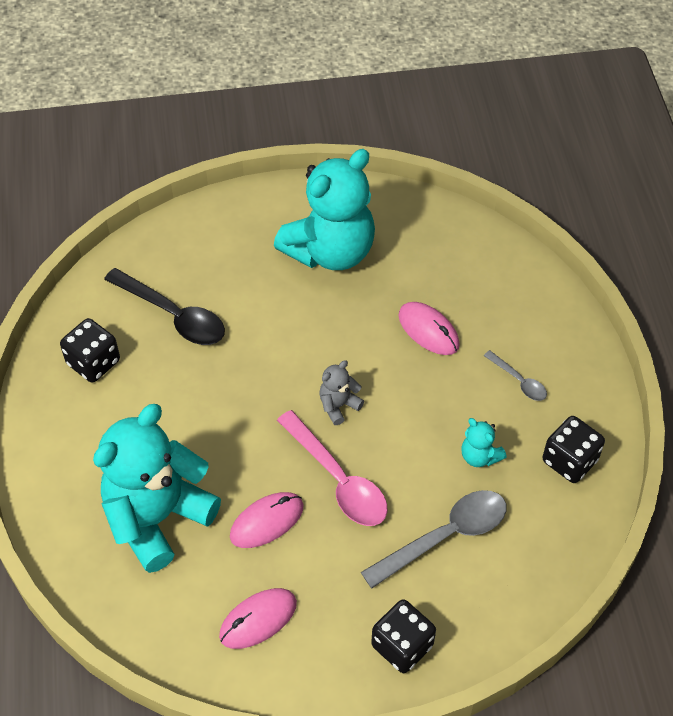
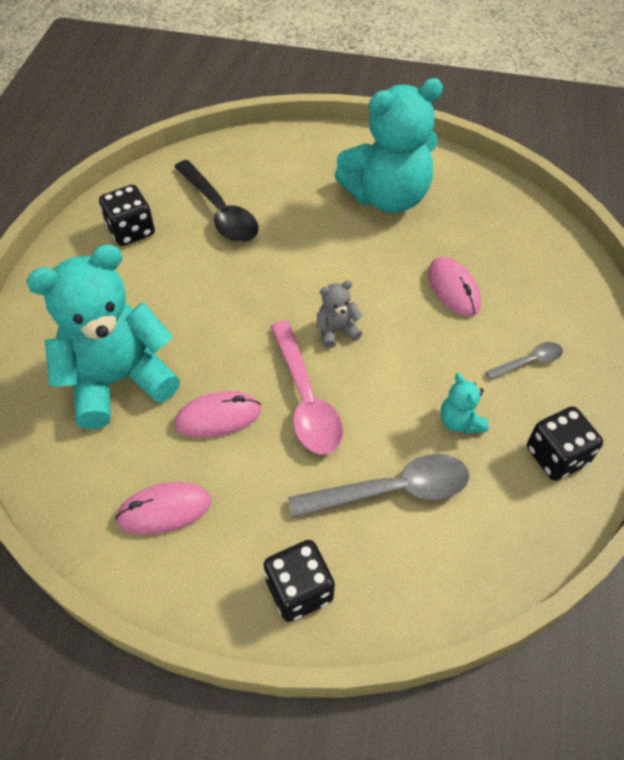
camera: 20 degrees right, 0 degrees up
grey spoon [484,350,547,401] -> grey spoon turned 90 degrees counterclockwise [485,342,563,380]

